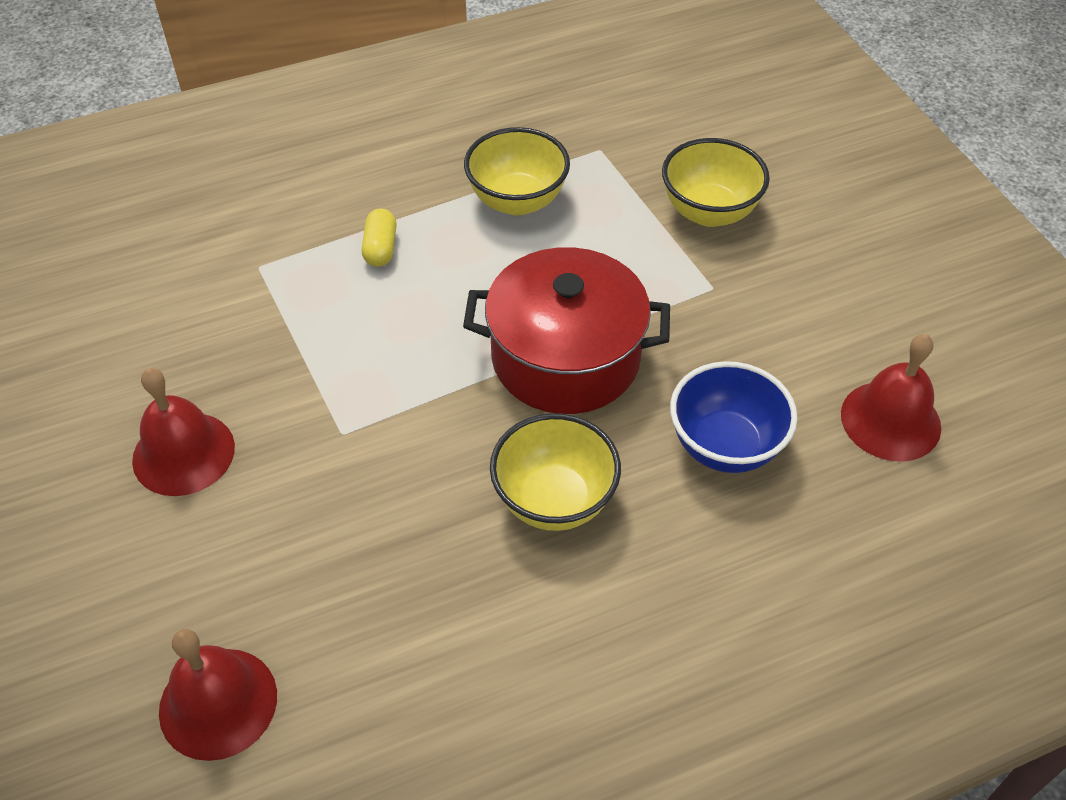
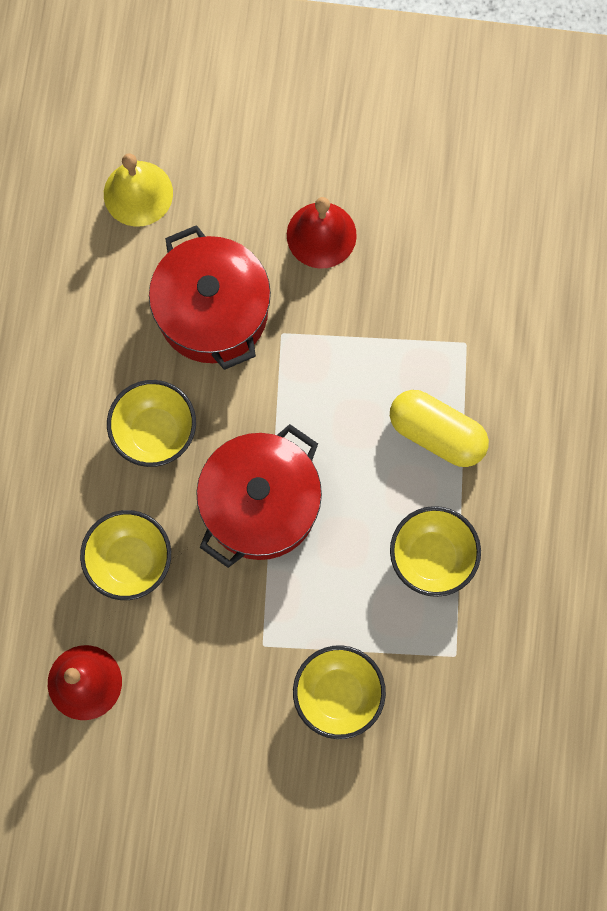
camera: 120 degrees right, 25 degrees up
red bell [159,629,277,761] -> yellow bell [104,153,173,227]
yellow capsule [362,209,397,267] -> yellow capsule [390,390,489,467], size x1.88
blue bowl [670,361,798,473] -> yellow bowl [80,510,171,600]
none -> red pot [149,225,271,370]

